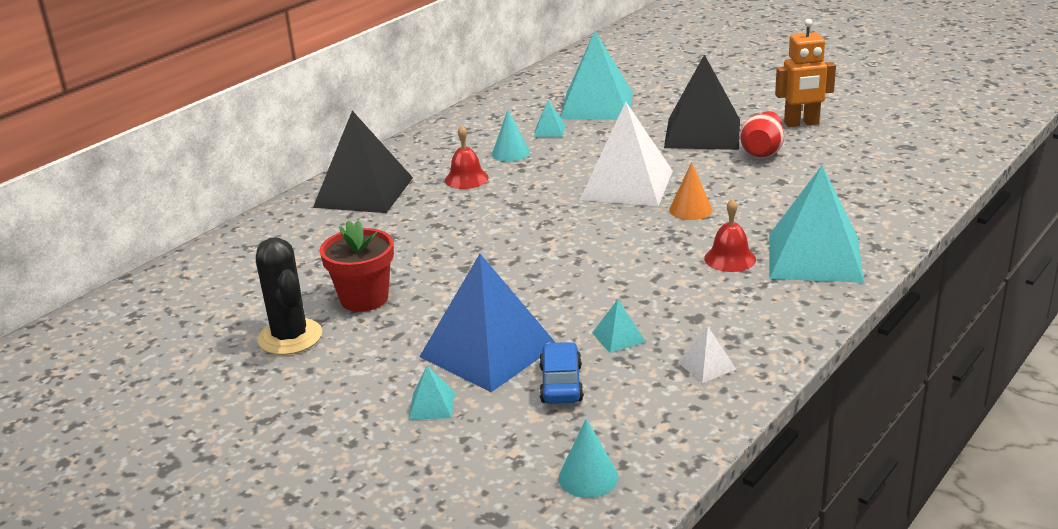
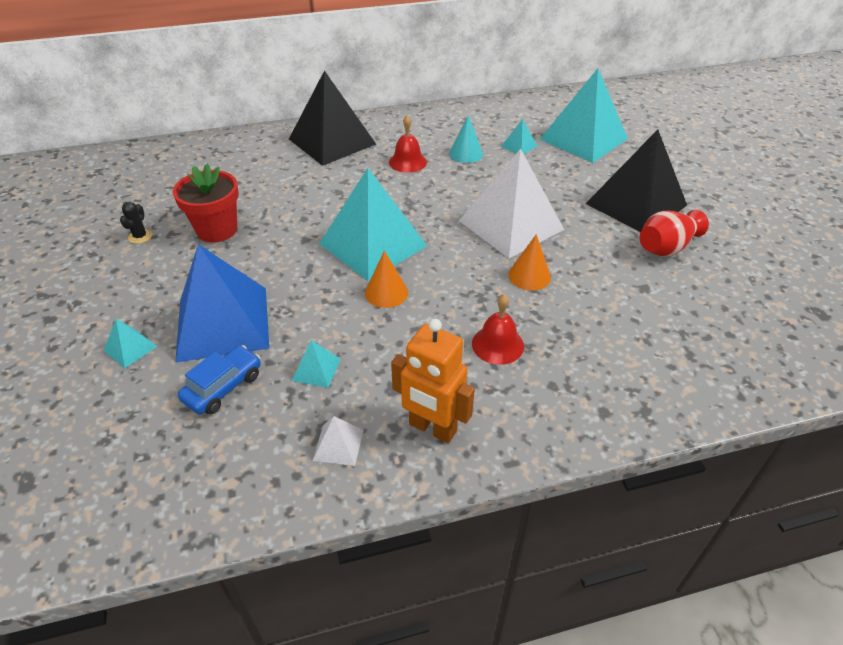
camera: 35 degrees right, 15 degrees up
black cactus [256,237,322,355] -> black cactus [120,202,152,244], size x0.45
turquoise cone [559,418,618,498] -> none
turquoise pyramid [769,166,864,283] -> turquoise pyramid moved to [319,168,427,281]
orange robot [775,19,836,127] -> orange robot moved to [391,319,475,443]
none -> orange cone [365,251,408,308]

